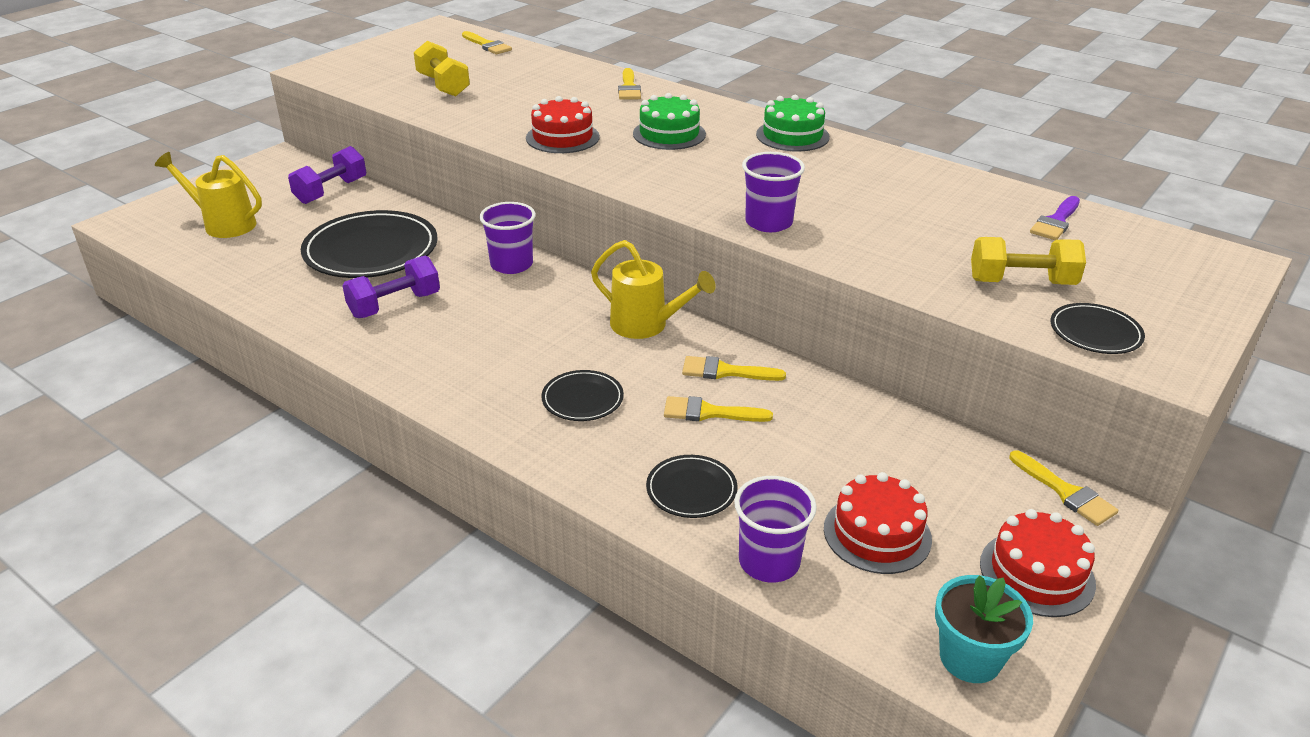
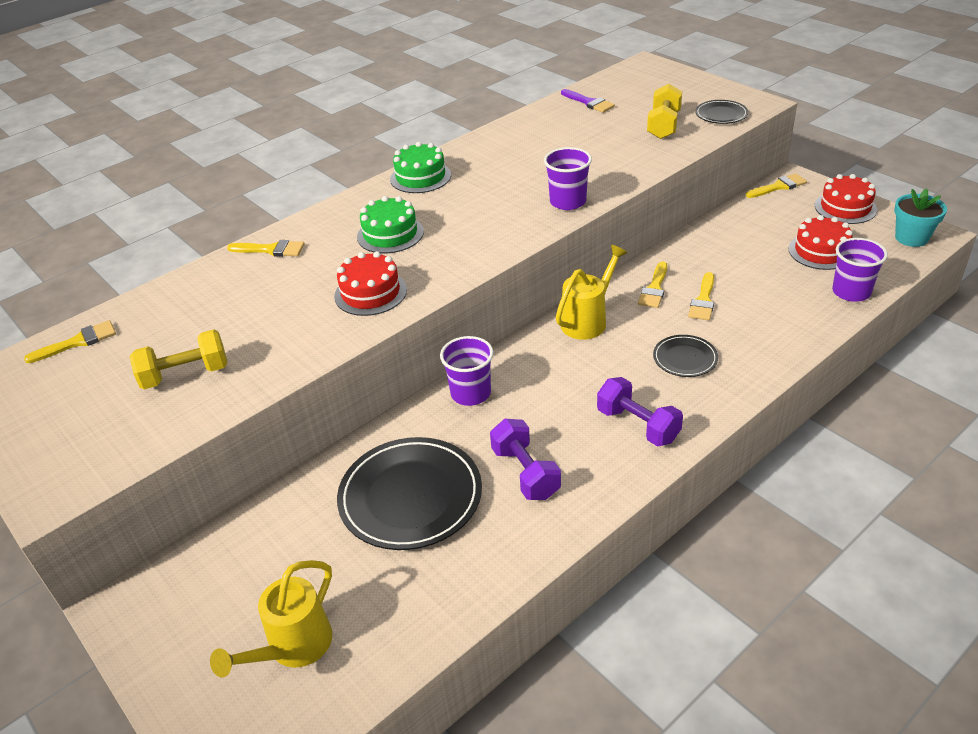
camera: 75 degrees left, 5 degrees up
purple dumbbell [288,146,366,204] -> purple dumbbell moved to [597,377,683,446]
black plate [646,455,738,518] -> none

